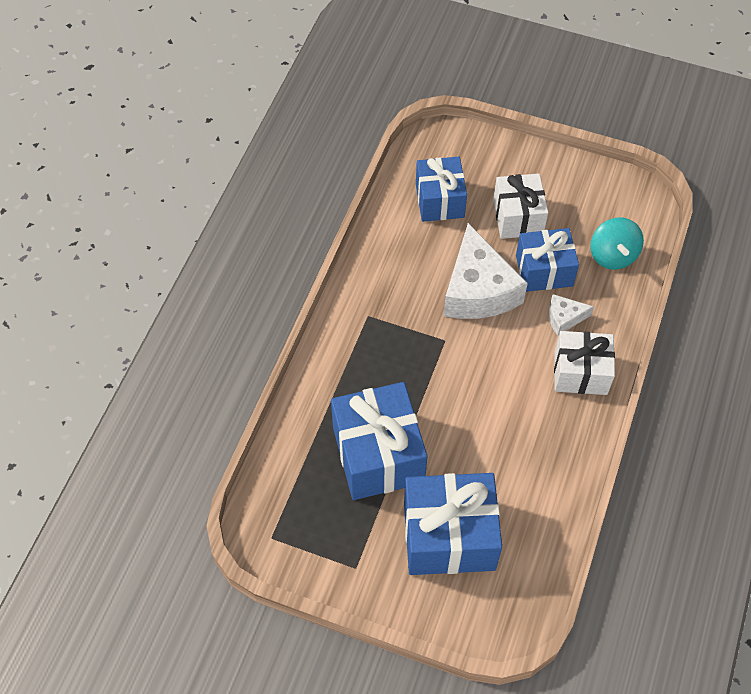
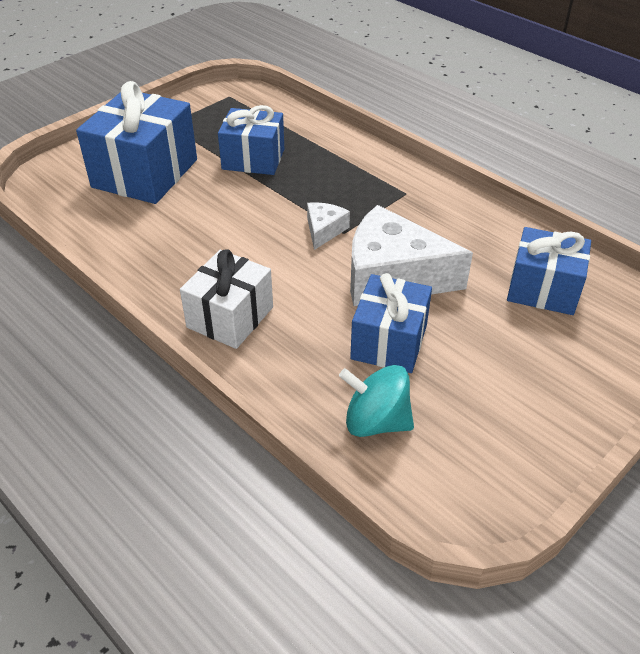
camera: 115 degrees right, 15 degrees down
blue gift [331,382,427,500] -> blue gift [218,105,284,175], size x0.66
white gift [493,173,548,239] -> none
white cheese [549,294,594,336] -> white cheese moved to [307,202,350,250]

